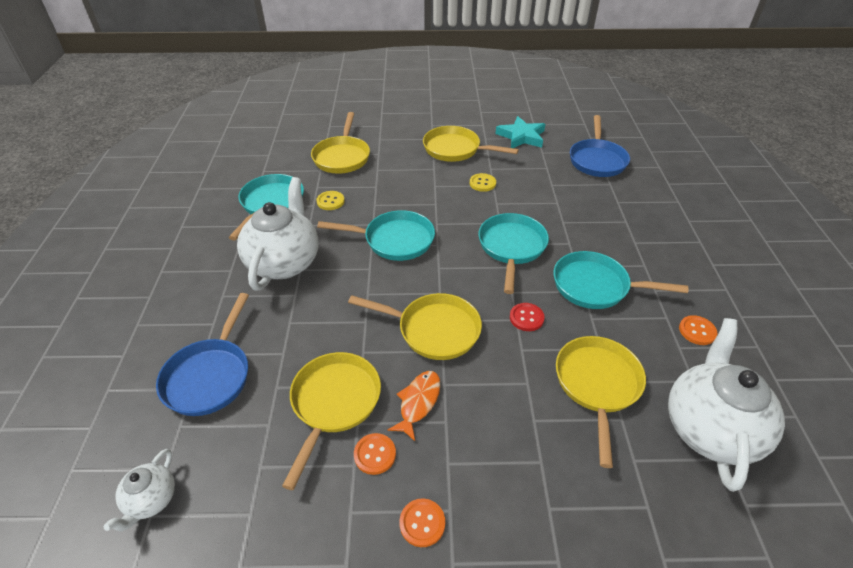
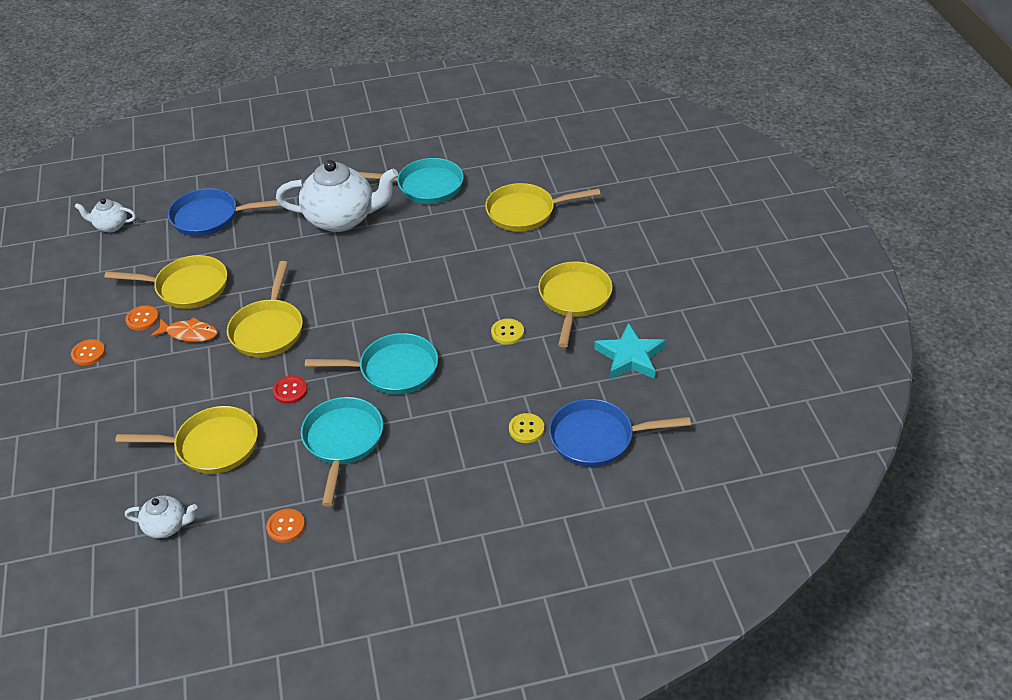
camera: 80 degrees right, 0 degrees up
yellow button [316,191,345,210] -> yellow button moved to [509,413,544,443]
turquoise pan [317,210,435,261] -> none
white teapot [668,318,785,492] -> white teapot [125,496,197,538], size x0.48

